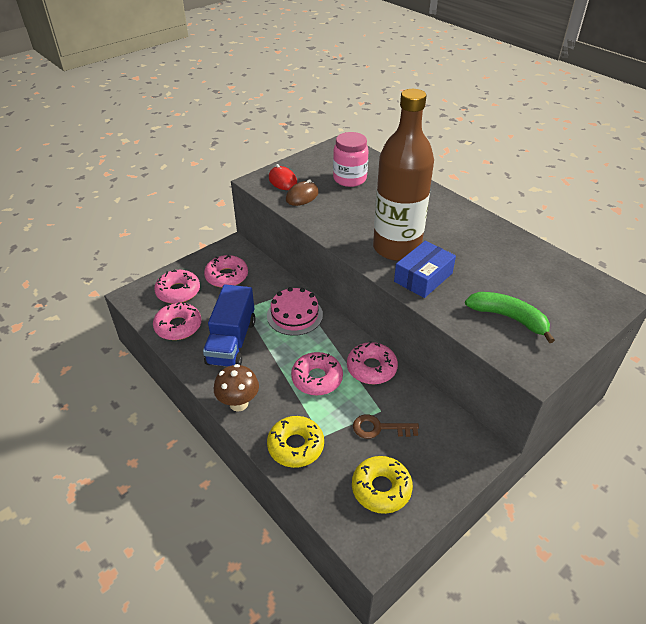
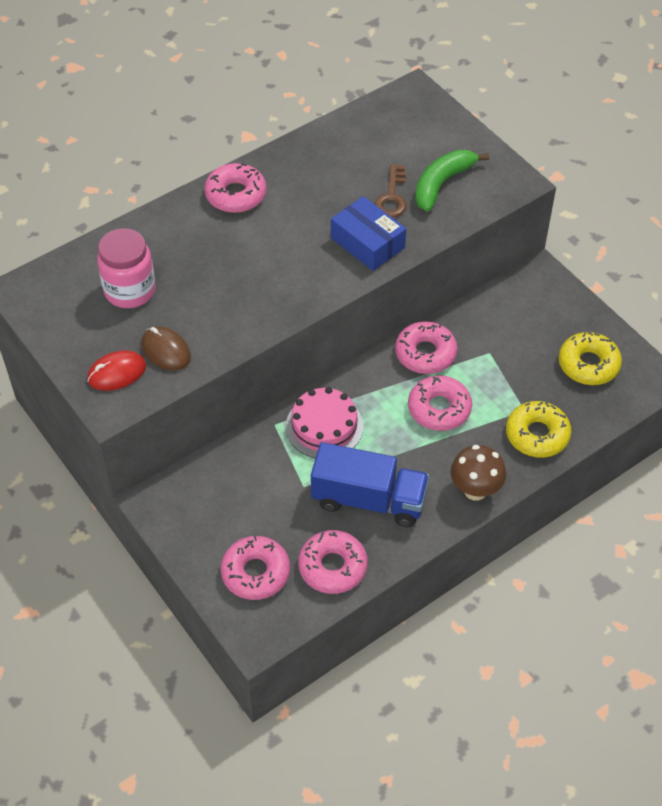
camera: 85 degrees left, 10 degrees up
pink donut [204,255,248,288] -> pink donut moved to [204,163,267,213]
brown key [353,414,419,439] -> brown key moved to [375,164,407,217]
brown bottle [373,89,434,261] -> none

